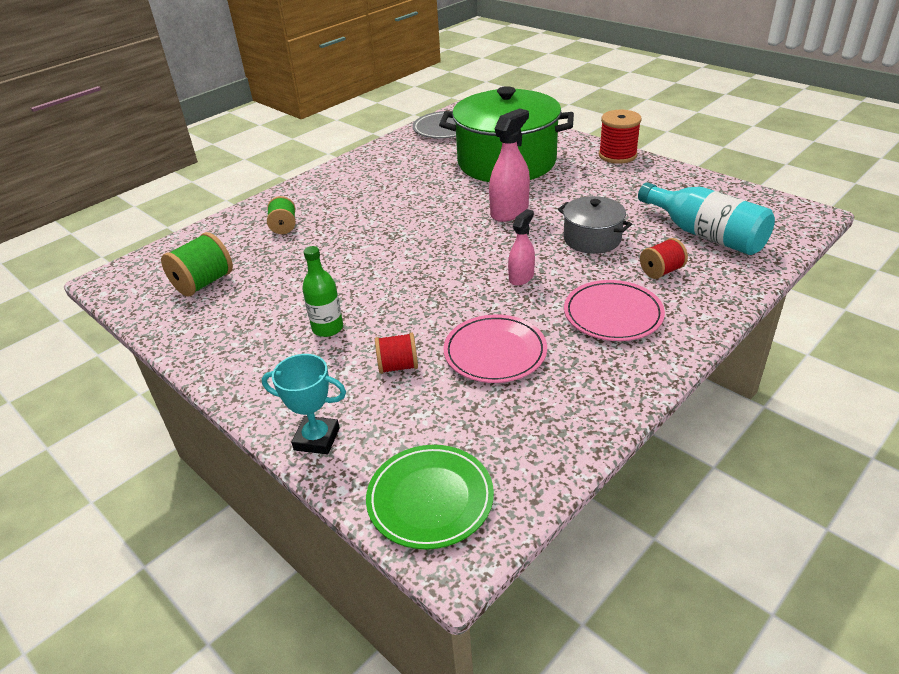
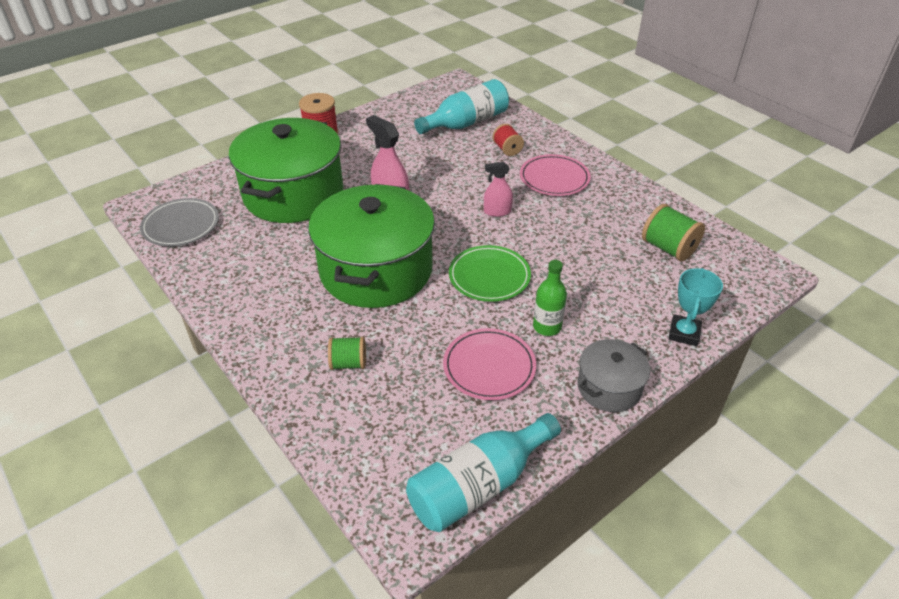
camera: 85 degrees left, 5 degrees up
green spool [161,232,233,297] -> green spool moved to [642,204,705,261]
green plate [366,445,494,550] -> green plate moved to [449,245,531,302]
red spool [375,333,418,374] -> none
pink plate [443,315,547,383] -> pink plate moved to [443,328,536,400]
pink spray bottle [508,209,535,286] -> pink spray bottle turned 45 degrees counterclockwise [484,162,513,217]
grey pot [558,196,632,254] -> grey pot moved to [578,339,650,412]
none -> green pot [308,184,435,308]
none -> turquoise bottle [406,413,561,532]

